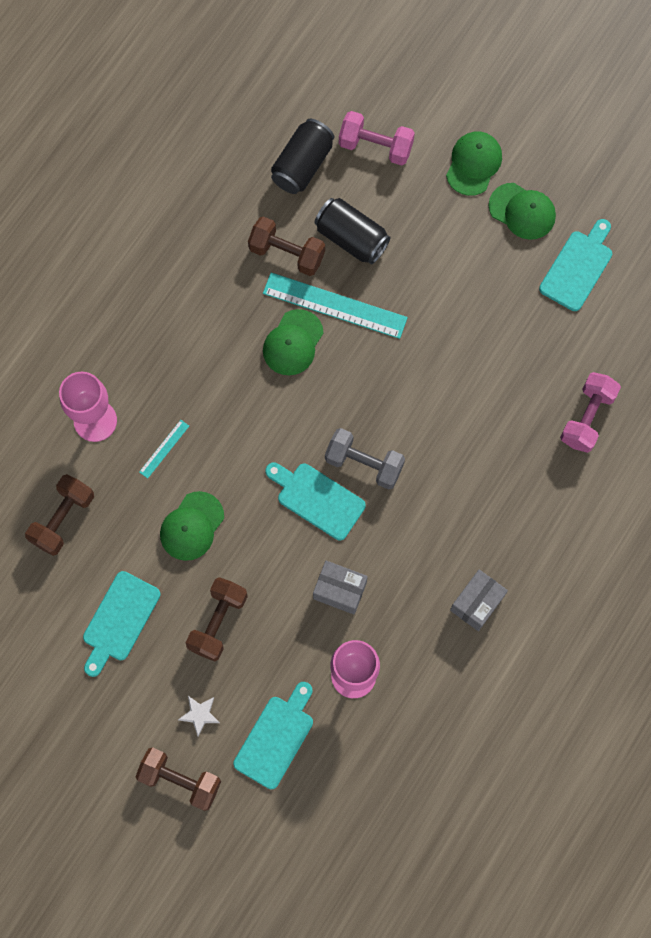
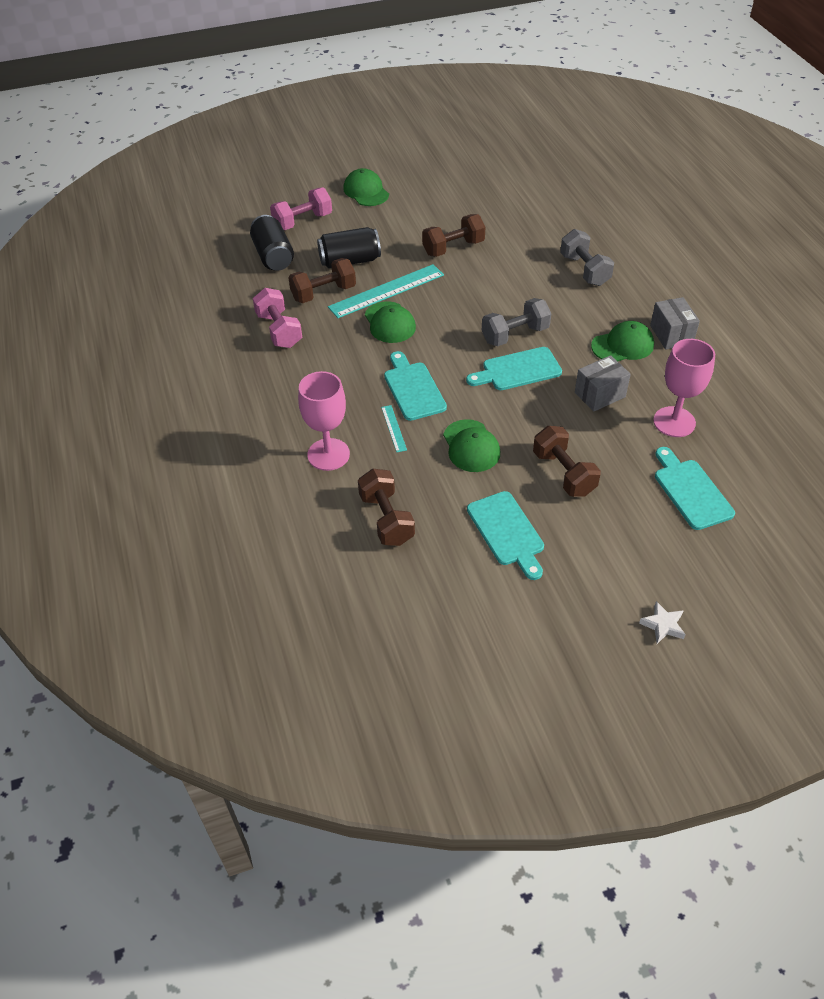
camera: 50 degrees left, 25 degrees down
brown dumbbell [136,747,221,811] -> brown dumbbell moved to [422,214,485,257]
white star [178,696,220,737] -> white star moved to [639,601,686,644]
green cap [489,183,556,240] -> green cap moved to [591,321,654,361]
turquoise cutting board [539,219,612,311] -> turquoise cutting board moved to [384,351,447,421]
pink dumbbell [560,372,621,453] -> pink dumbbell moved to [253,288,302,348]
none -> grey dumbbell [560,229,614,286]

